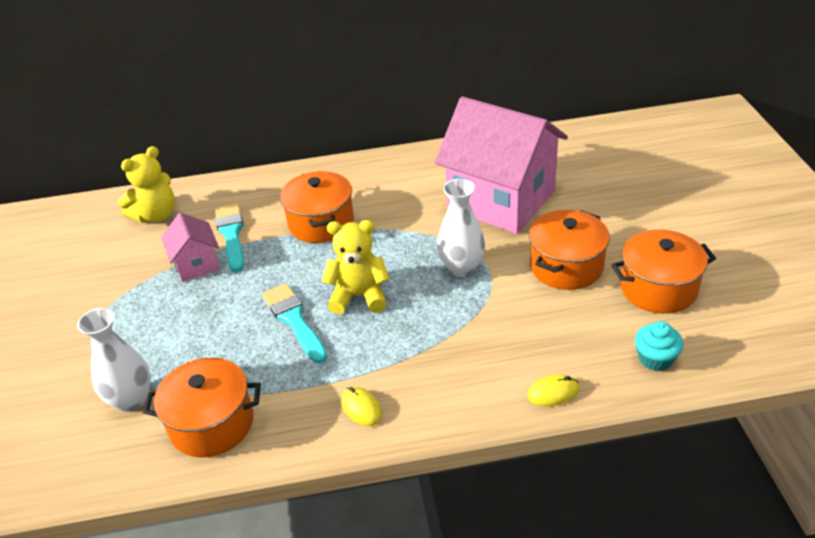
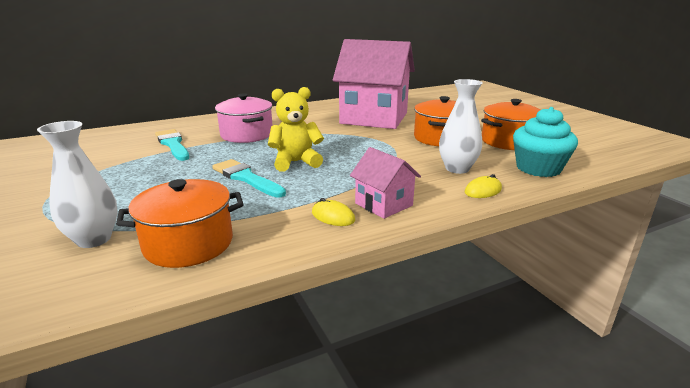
camera: 20 degrees left, 15 degrees down
yellow teddy bear [118,146,175,223] -> none
pink house [161,213,220,282] -> pink house moved to [350,147,421,219]
orange pot [280,171,354,243] -> pink pot [215,93,273,143]
white vase [437,179,485,277] -> white vase moved to [439,79,482,174]
turquoise cupcake [635,321,684,371] -> turquoise cupcake [513,107,578,177], size x1.67

